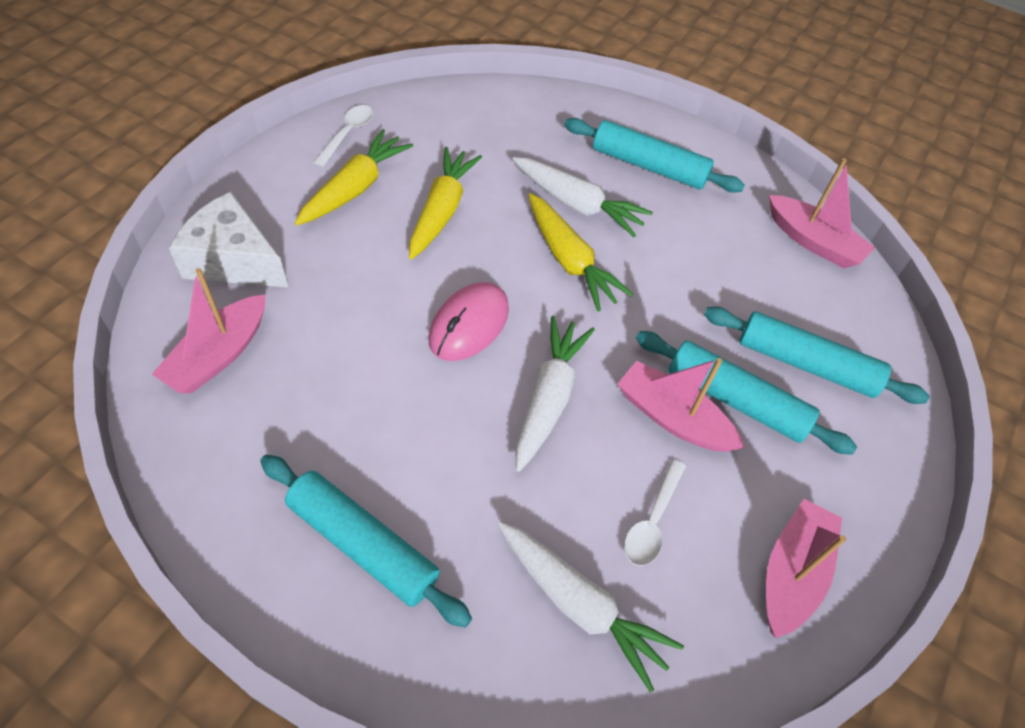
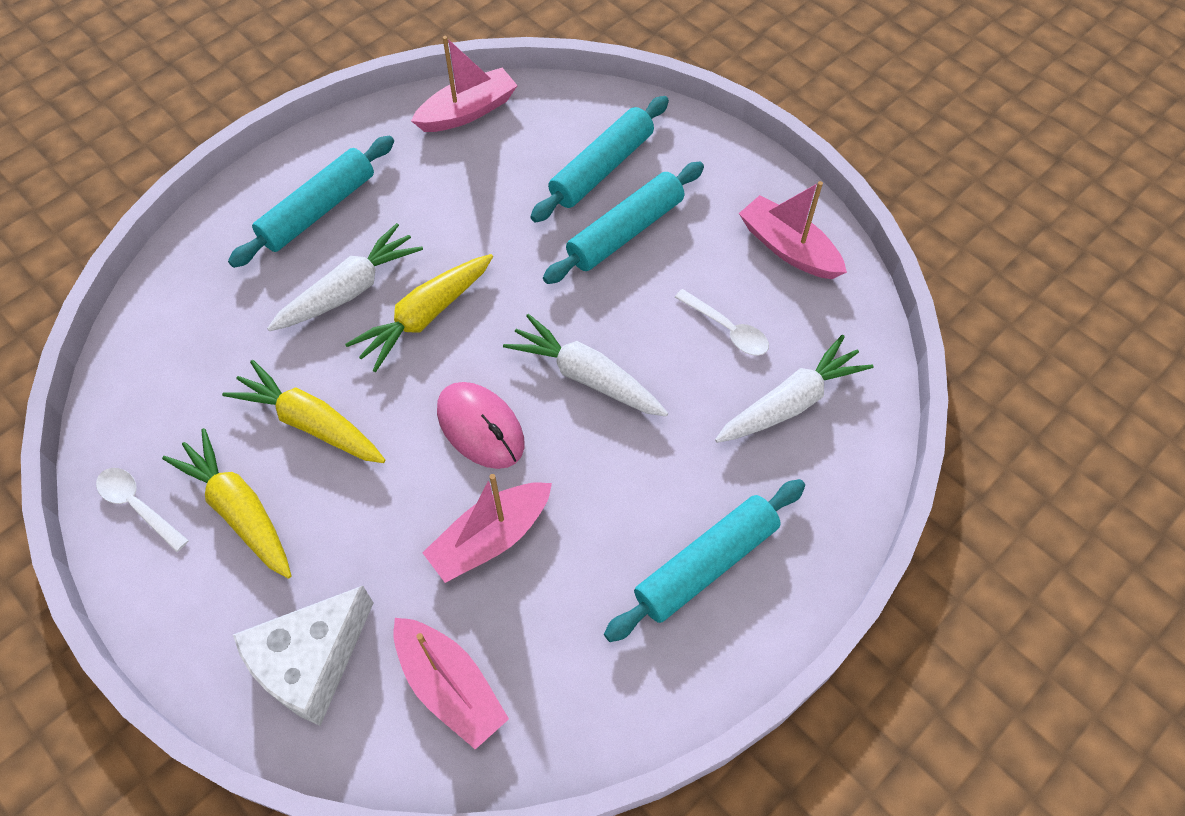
camera: 70 degrees left, 5 degrees up
yellow carrot [528,193,634,312] -> yellow carrot turned 150 degrees clockwise [345,254,493,372]
pink boat [617,358,745,452] -> pink boat moved to [422,474,552,583]

